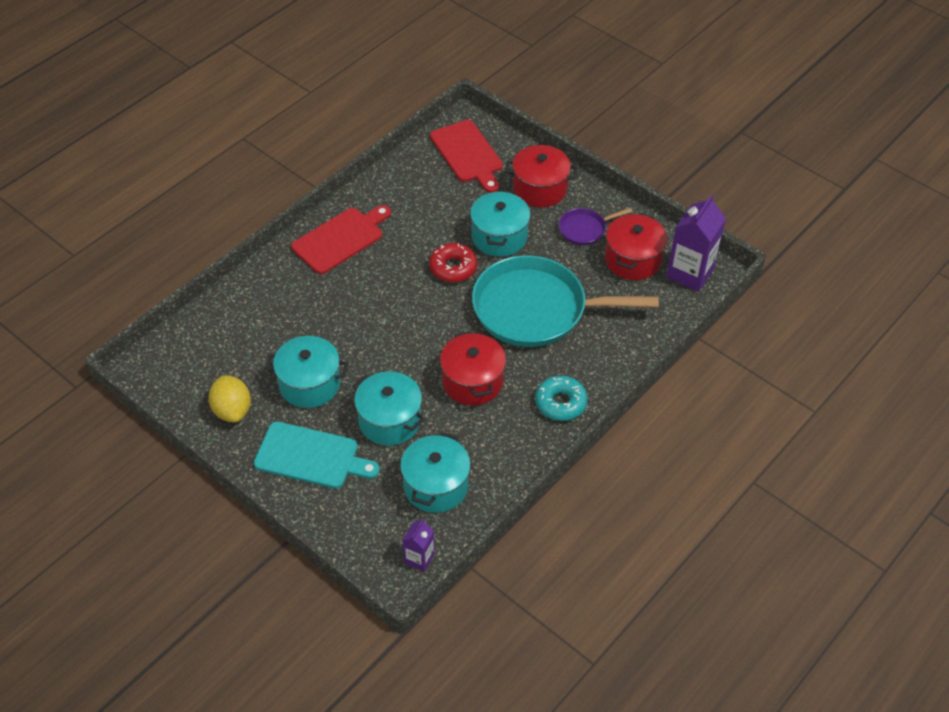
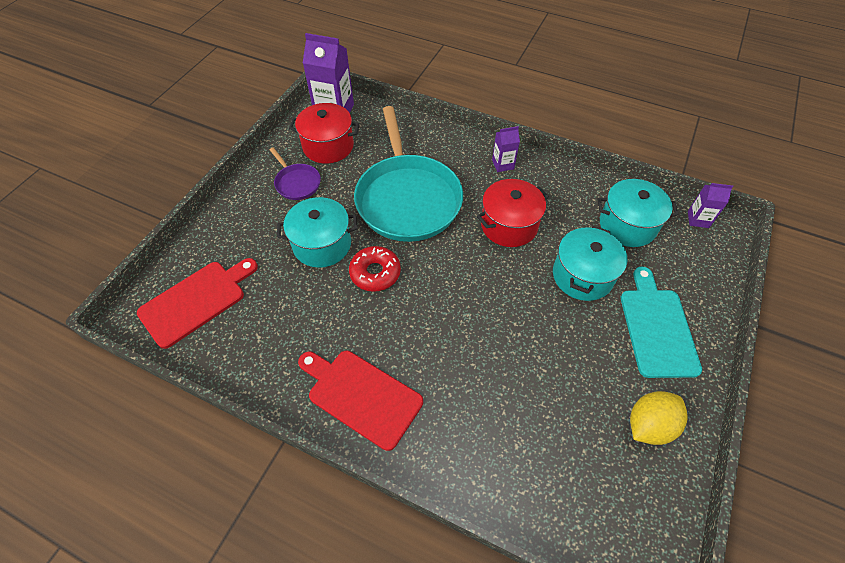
camera: 105 degrees left, 5 degrees up
turquoise pot [265,336,348,408] -> none
red pot [505,145,577,208] -> none
turquoise donut [535,376,588,421] -> purple carton [492,126,520,172]

